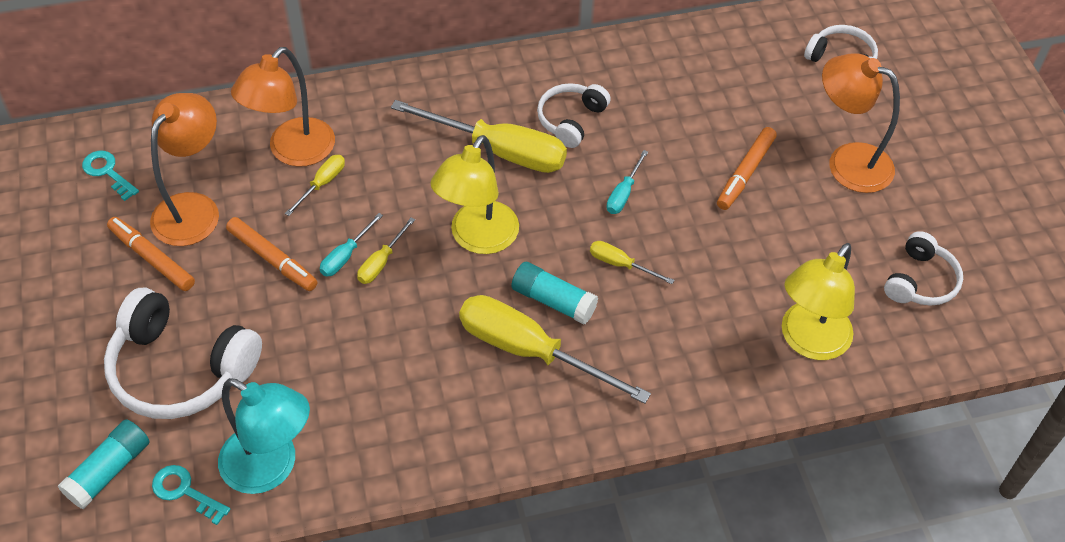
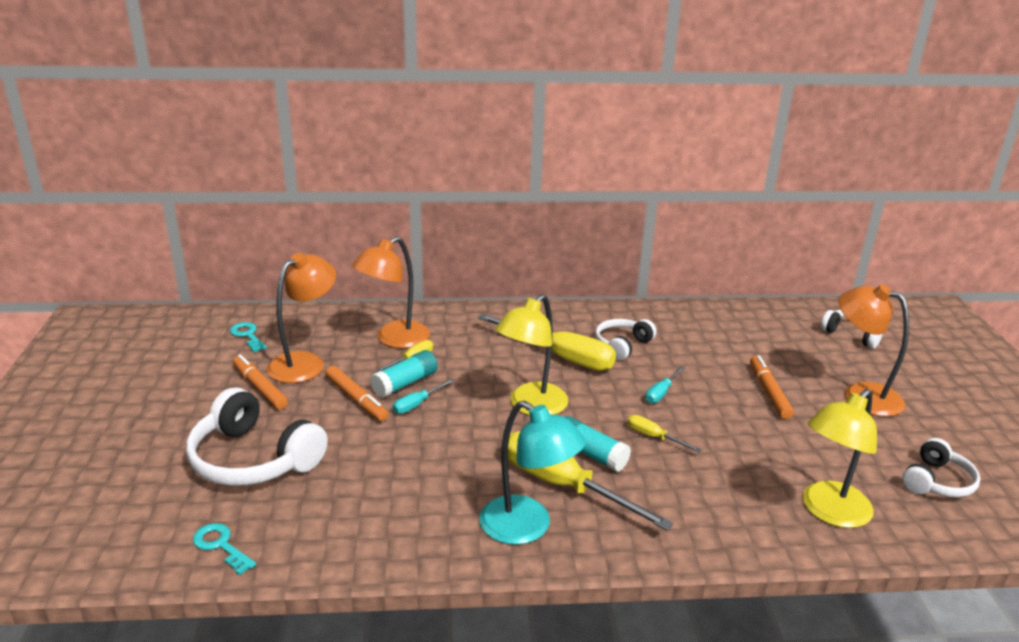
camera: 10 degrees right, 25 degrees down
turquoise glue stick [58,419,150,509] -> turquoise glue stick moved to [370,350,438,398]
turquoise lamp [218,378,310,494] -> turquoise lamp moved to [479,400,586,545]
yellow screwdriver [357,218,415,284] -> none
orange marker [717,127,777,210] -> orange marker turned 135 degrees clockwise [750,355,794,419]

